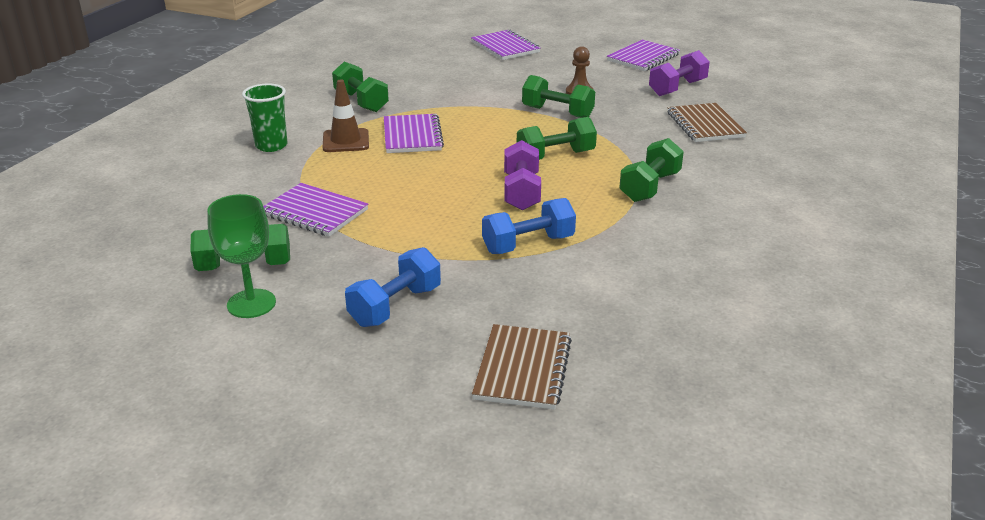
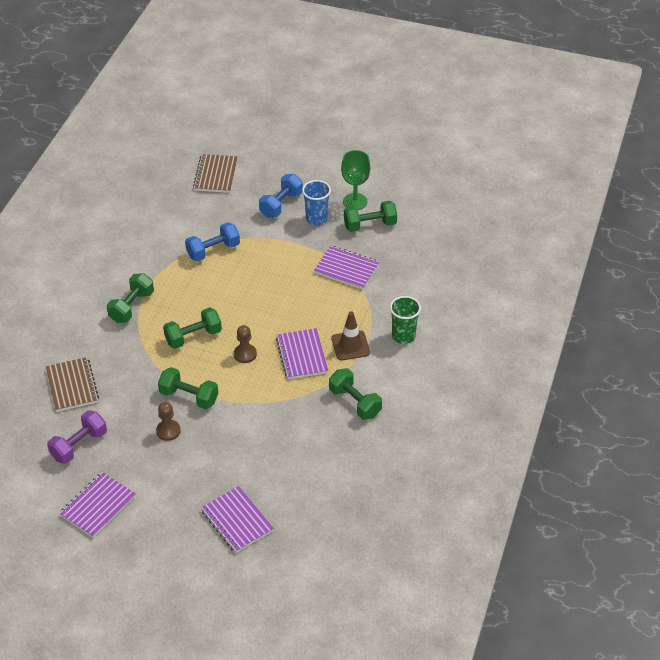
camera: 175 degrees right, 15 degrees up
purple dumbbell [504,140,541,210] -> none
none -> brown pawn [234,325,257,363]
none -> blue cup [302,180,331,225]

